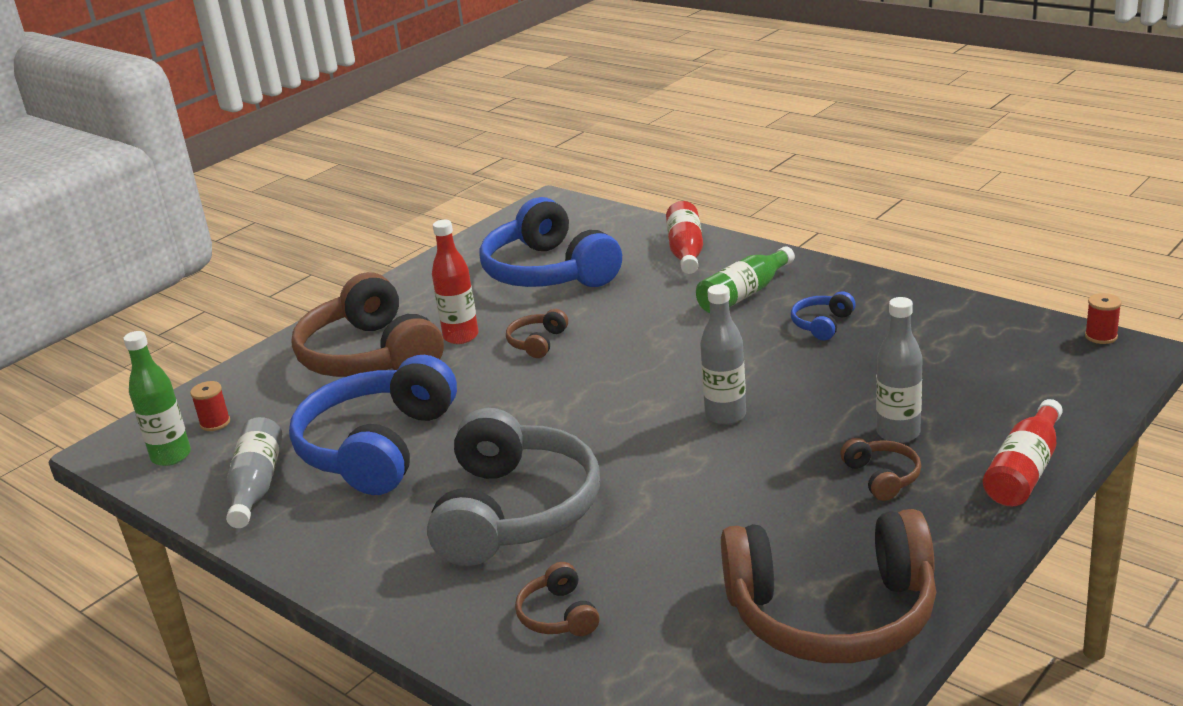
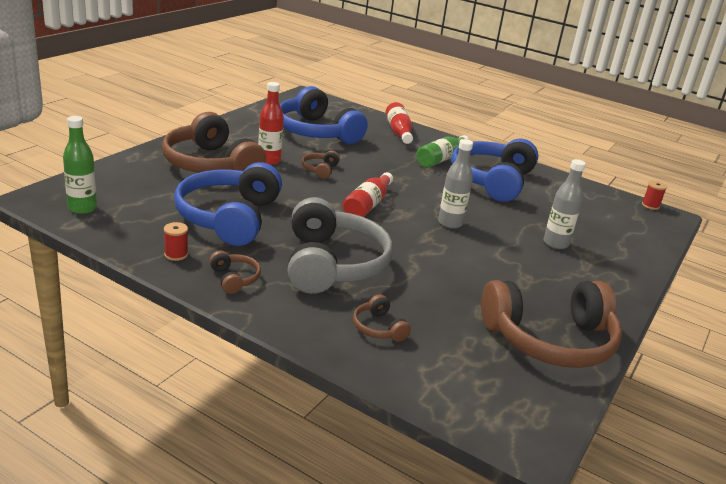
camera: 15 degrees left, 0 degrees up
red spool [190,381,230,431] -> red spool moved to [164,222,188,261]
grey bottle [226,417,283,528] -> none
blue headphones [791,291,856,340] -> blue headphones [451,139,538,202], size x2.38
brown headphones [840,438,921,501] -> brown headphones moved to [209,251,261,294]
red bottle [983,399,1063,507] -> red bottle moved to [343,172,393,217]

